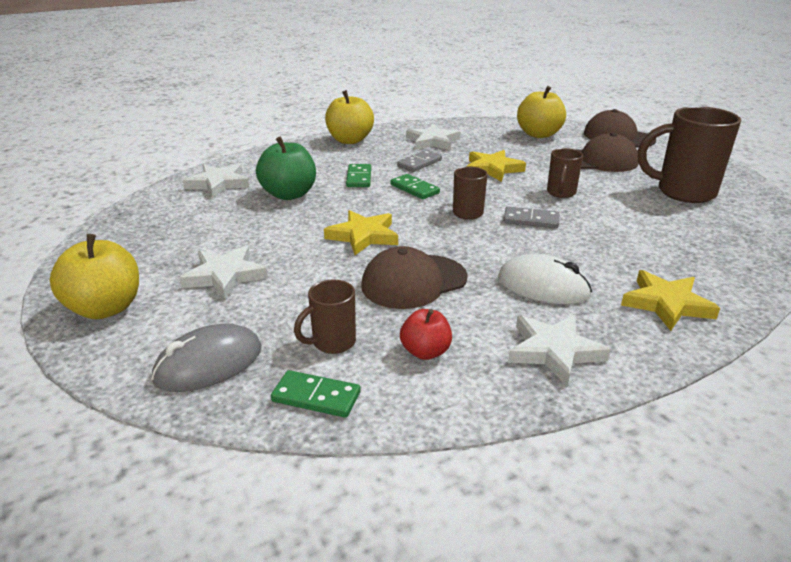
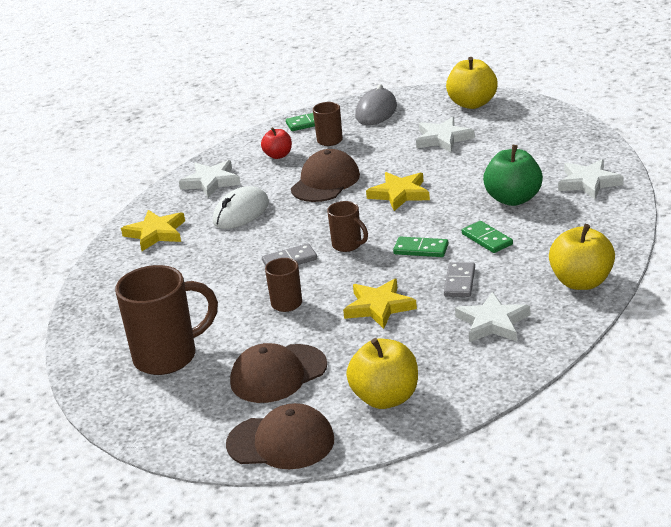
camera: 150 degrees right, 0 degrees up
white mouse [498,254,592,304] -> white mouse turned 45 degrees counterclockwise [213,186,269,229]

